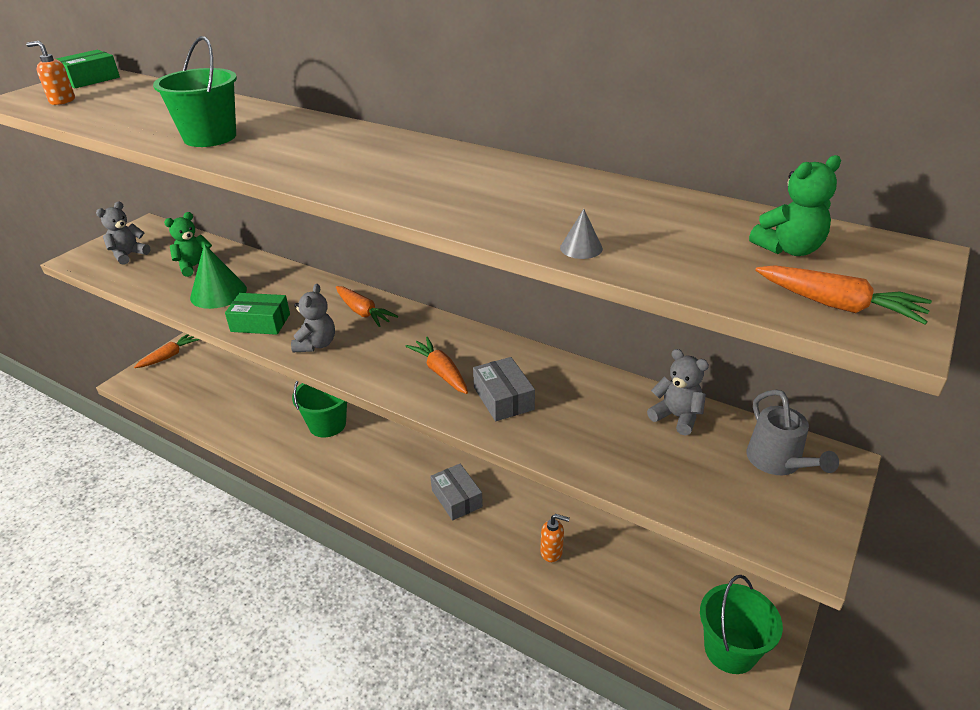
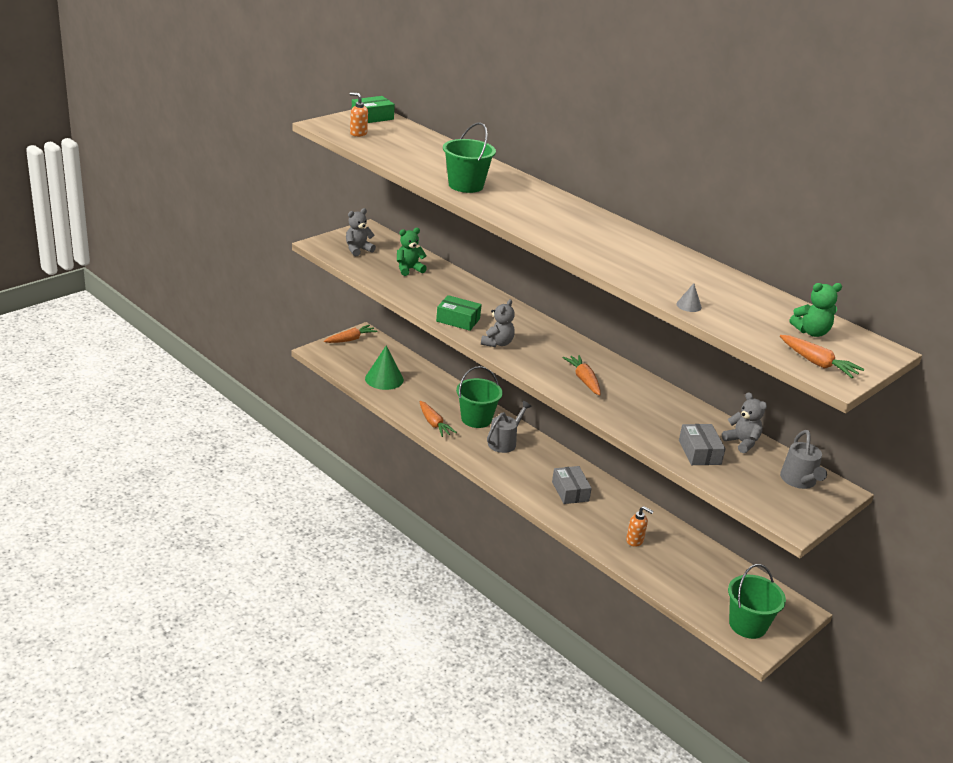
camera: 10 degrees right, 5 degrees down
green cone [190,244,247,309] -> green cone moved to [365,346,404,390]
orange carrot [336,286,398,327] -> orange carrot moved to [420,401,457,437]
grey box [473,357,535,421] -> grey box moved to [679,424,726,465]
none -> grey watering can [487,401,532,453]

